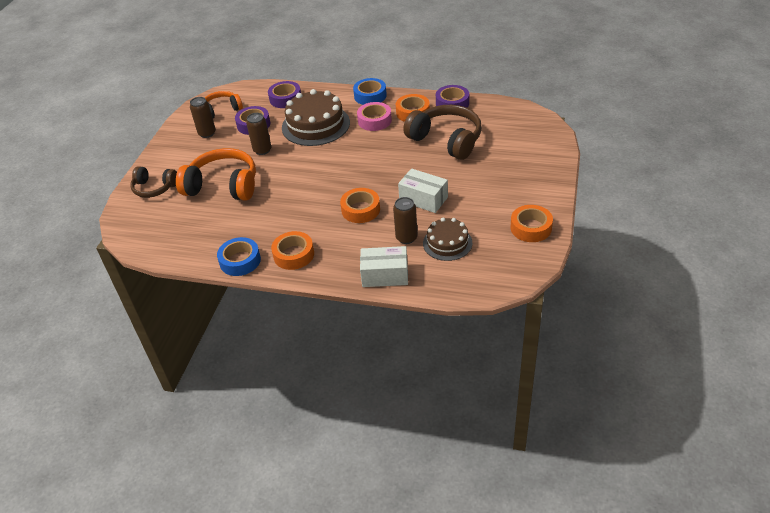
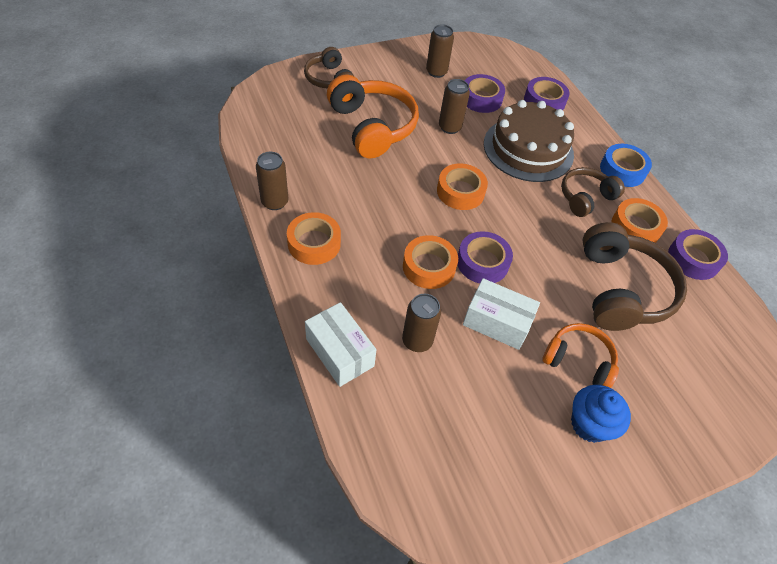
camera: 45 degrees right, 10 degrees up
orange headphones [205,91,243,118] -> orange headphones moved to [542,323,619,388]
blue tape [217,237,261,276] -> brown can [256,152,288,210]
pink tape [357,102,392,131] -> brown headphones [561,167,625,217]
white box [398,168,448,213] -> white box turned 60 degrees counterclockwise [463,278,540,350]
brown cake [423,218,472,261] -> none
orange tape [511,205,553,242] -> orange tape moved to [437,163,488,210]
none -> purple tape [458,231,513,283]
none -> blue cupcake [571,385,631,443]

